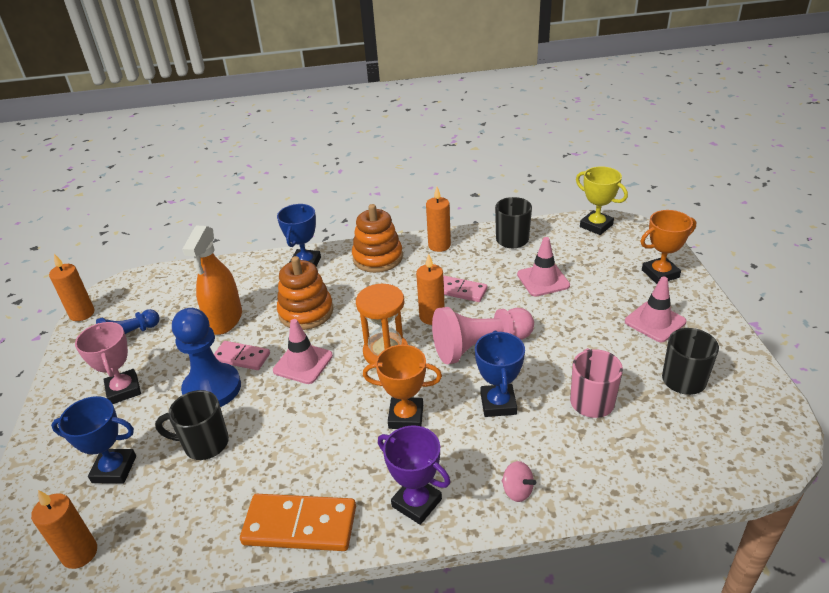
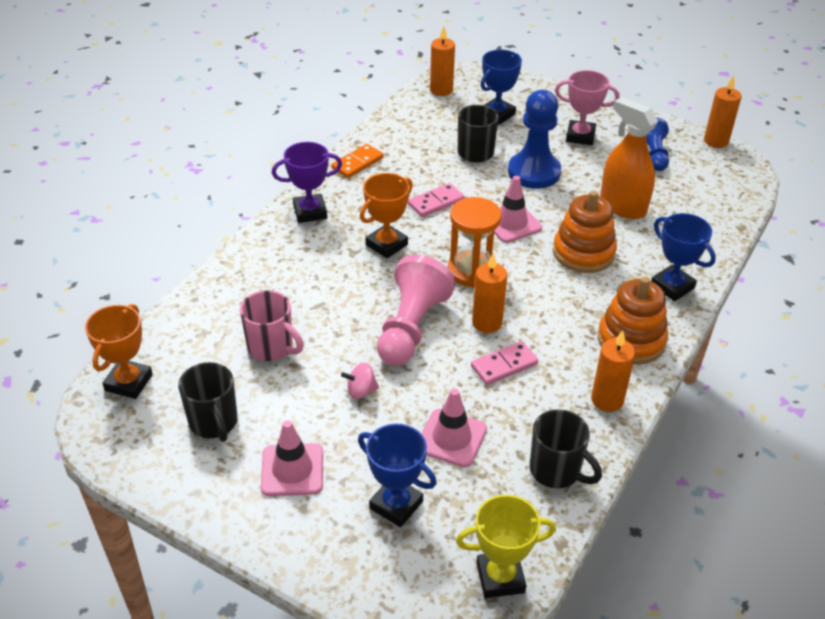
camera: 125 degrees right, 5 degrees up
pink domino [214,341,270,370] -> pink domino moved to [408,183,464,217]
orange domino [240,494,356,551] -> orange domino [331,144,384,178], size x0.63
blue trophy [475,330,525,417] -> blue trophy moved to [358,424,437,527]
pink spinning top [502,461,536,502] -> pink spinning top moved to [341,363,379,399]
orange trophy [641,210,696,284] -> orange trophy moved to [85,304,153,399]

